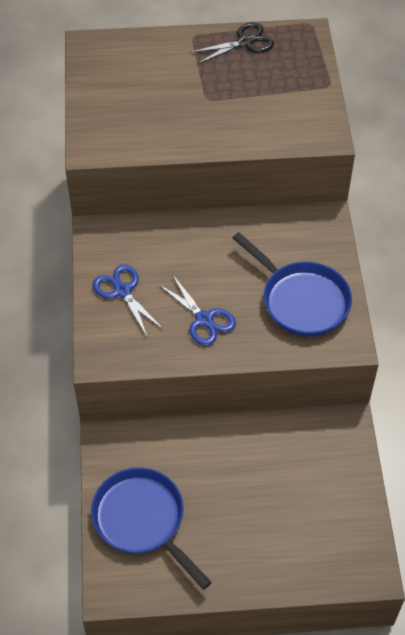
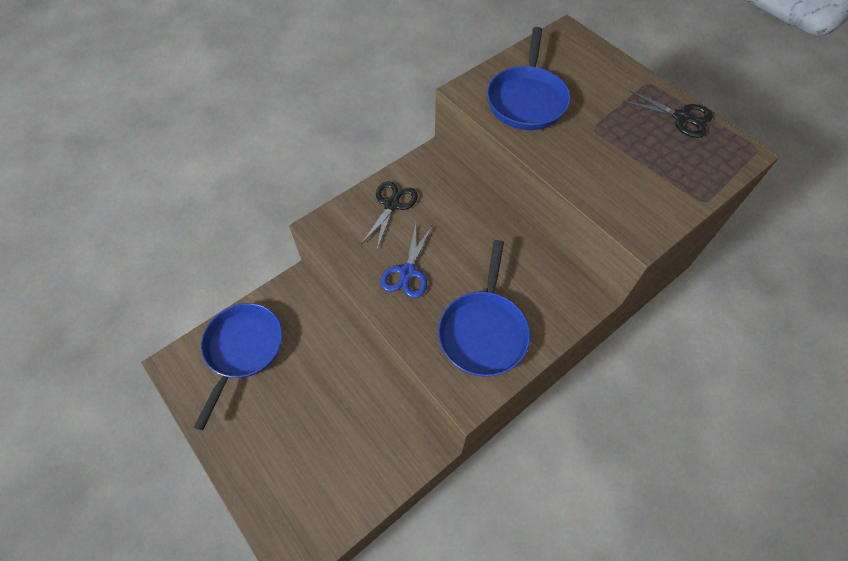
camera: 55 degrees right, 5 degrees up
blue scissors [92,264,164,338] -> black scissors [361,181,418,249]
none -> blue pan [487,27,571,130]

